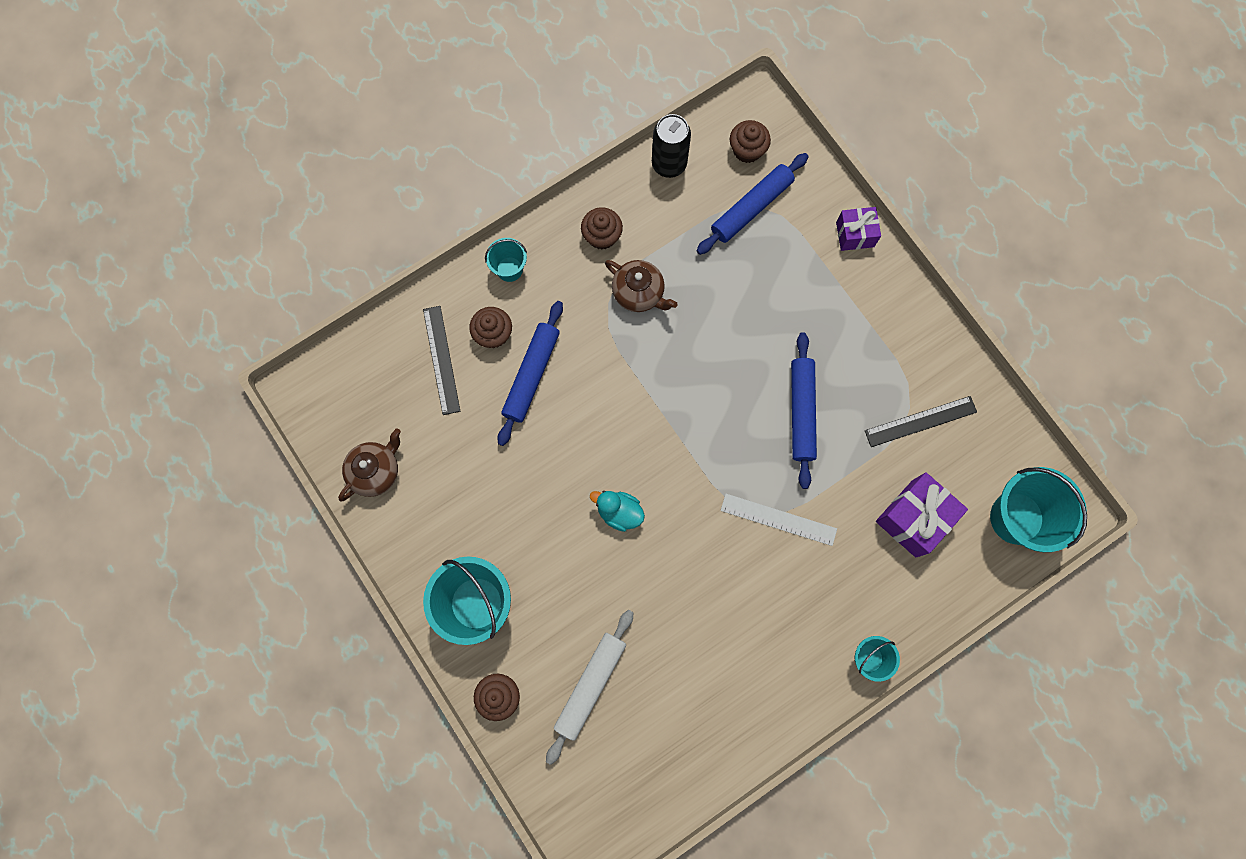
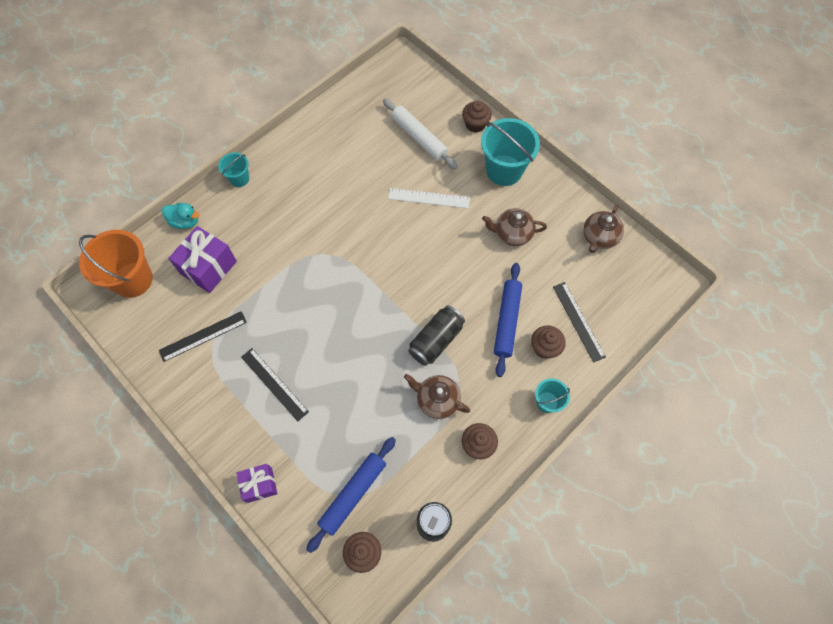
camera: 170 degrees right, 10 degrees down
white rolling pin [546,610,634,765] -> white rolling pin turned 60 degrees counterclockwise [383,98,458,169]
turquoise duck [590,491,645,532] -> turquoise duck moved to [162,203,200,229]
white ruler [721,494,837,546] -> white ruler moved to [388,188,470,208]
blue rolling pin [791,332,817,489] -> none
turquoise bucket [990,467,1087,552] -> orange bucket [79,230,153,298]
none -> black ruler [241,348,309,421]
none -> black can [408,305,465,366]
none -> brown teapot [482,208,547,246]

